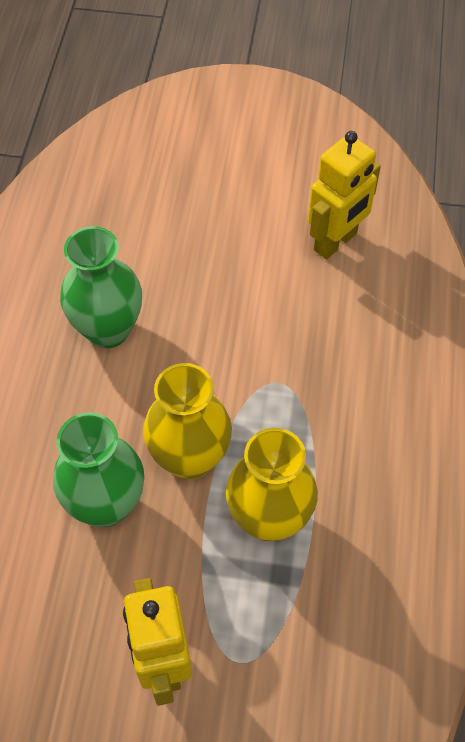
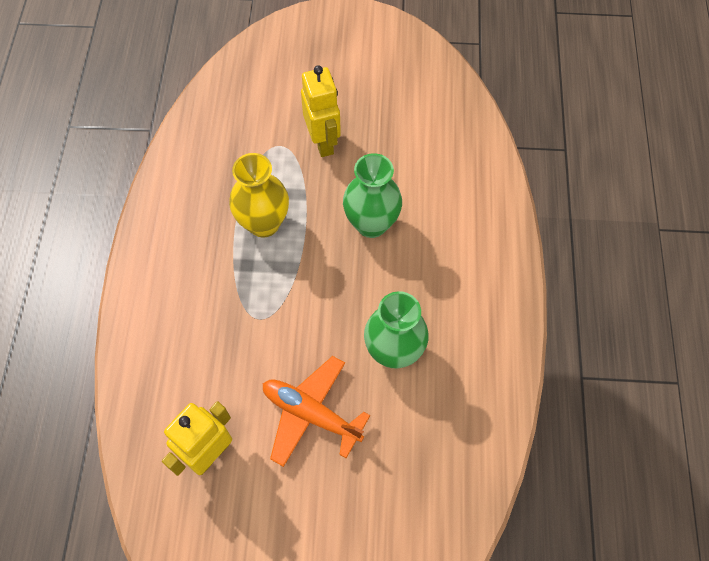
camera: 175 degrees right, 5 degrees up
yellow vase [143,363,232,480] -> none
none -> orange plane [263,356,370,467]

